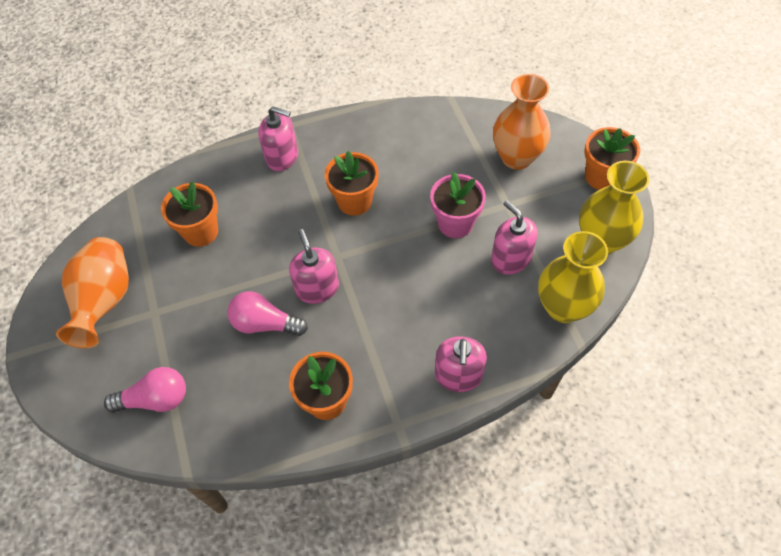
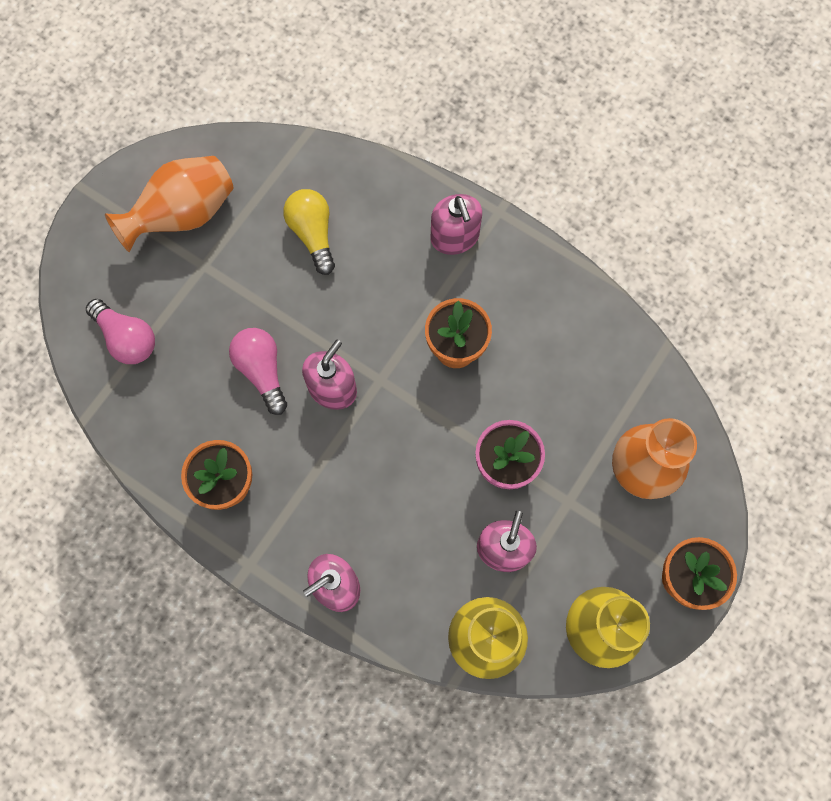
camera: 50 degrees right, 15 degrees up
orange flower pot [161,181,218,247] -> yellow light bulb [283,189,335,275]

